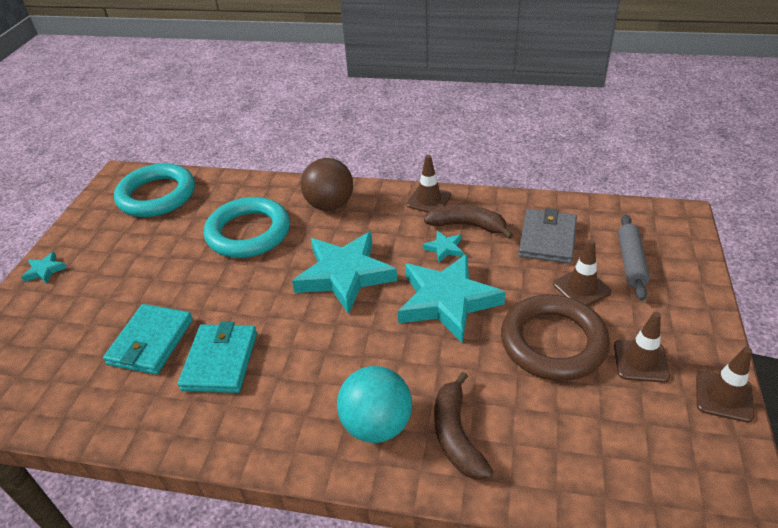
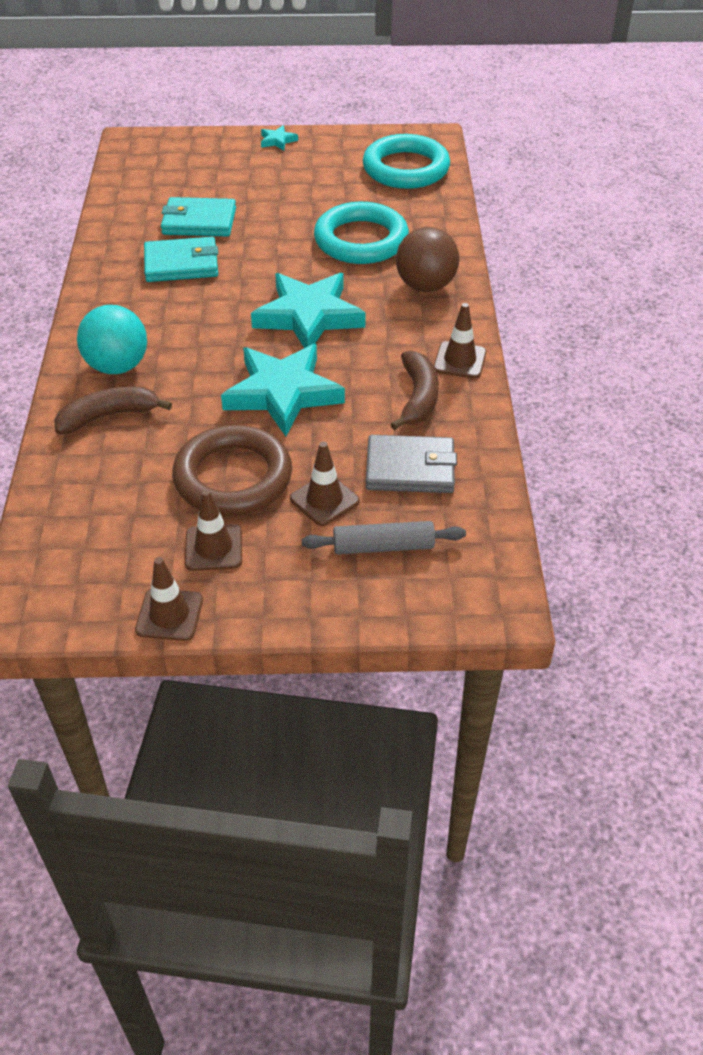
camera: 75 degrees right, 5 degrees up
turquoise star [423,231,463,262] -> none

